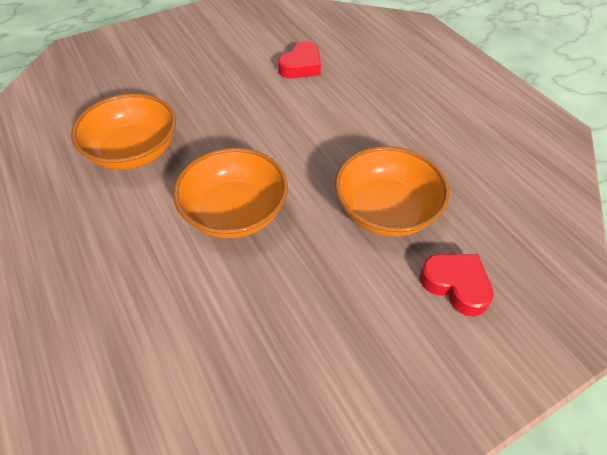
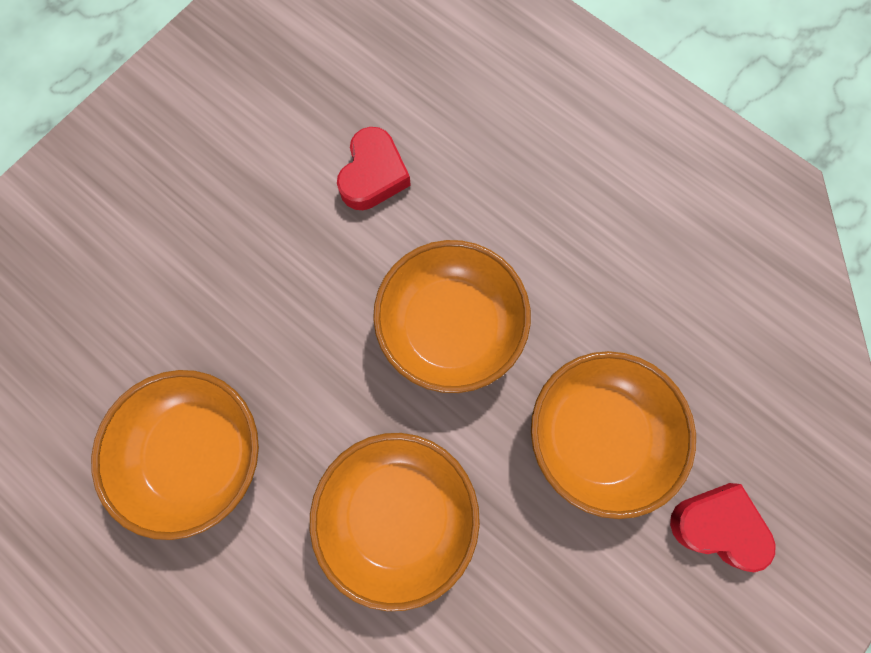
camera: 20 degrees left, 25 degrees up
none -> orange bowl [373,240,531,393]

